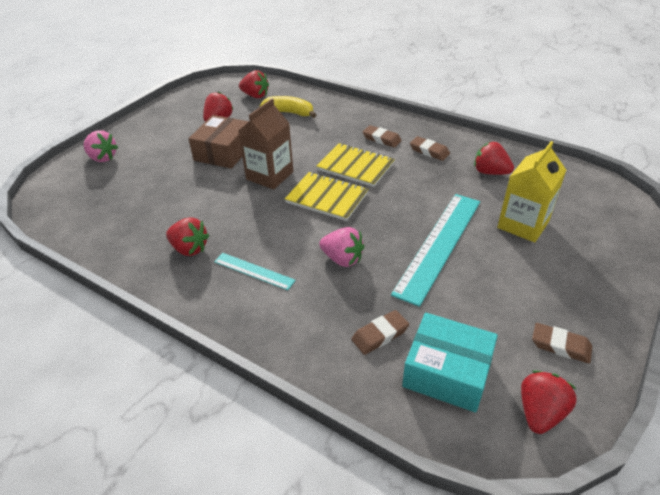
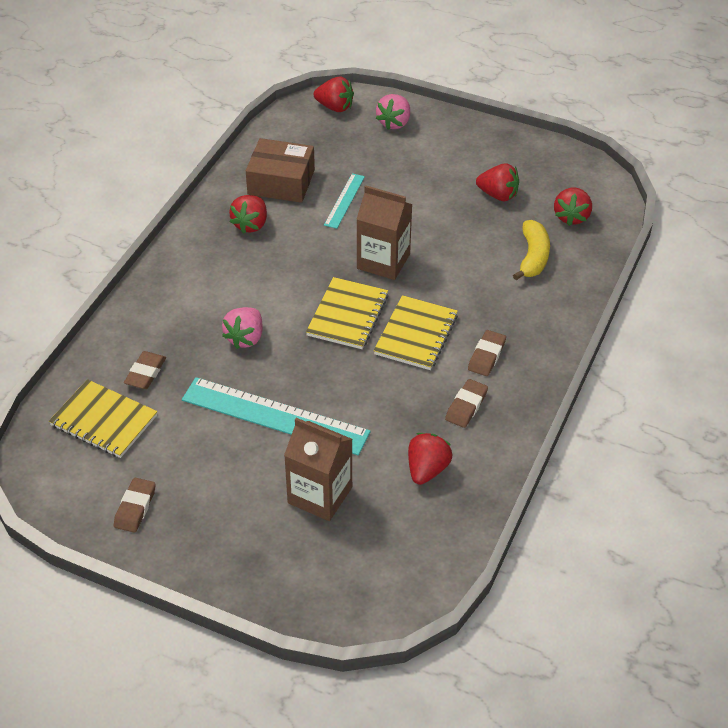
camera: 80 degrees right, 5 degrees up
brown box [188,115,249,169] -> brown box moved to [246,138,315,203]
turquoise ruler [214,253,296,290] -> turquoise ruler moved to [324,173,365,229]
brown eraser [351,310,409,355] -> brown eraser turned 60 degrees clockwise [124,351,166,389]
turquoise box [402,313,498,412] -> yellow notebook [49,379,157,458]
yellow carton [497,141,566,242] -> brown carton [284,418,352,521]
red strawberry [521,371,577,434] -> red strawberry moved to [313,77,354,112]

